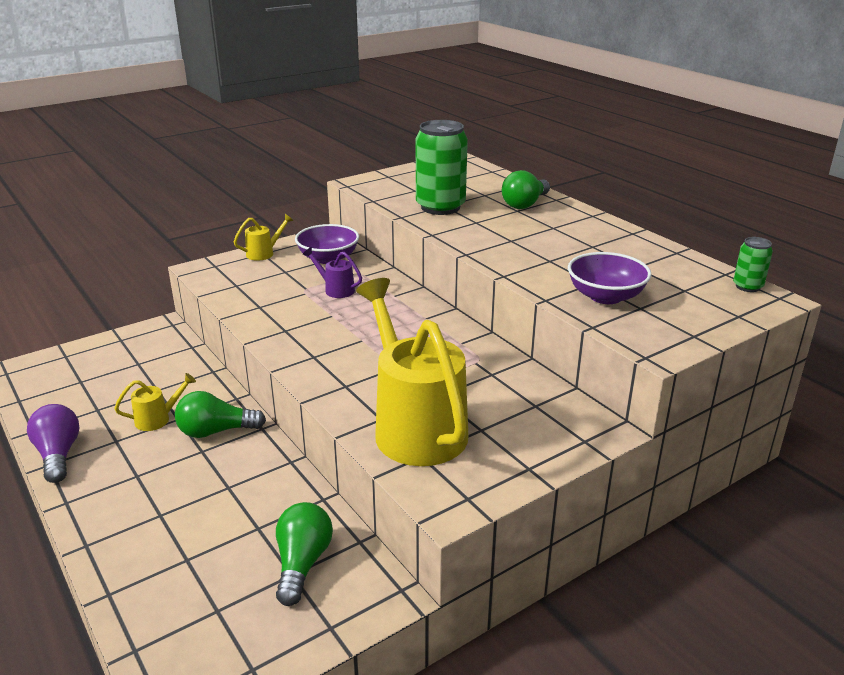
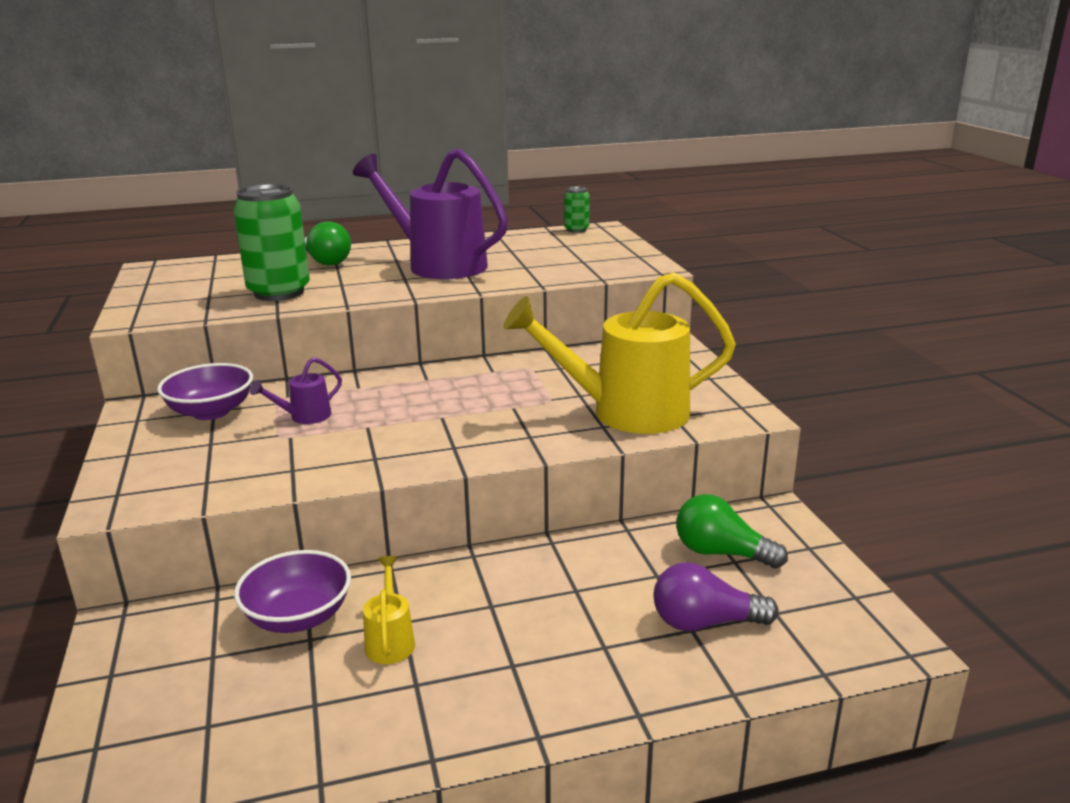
camera: 70 degrees left, 5 degrees down
purple light bulb [27,404,79,483] -> purple light bulb moved to [653,562,778,631]
green light bulb [175,391,266,438] -> none
yellow watering can [234,214,294,261] -> none
purple bowl [568,252,651,304] -> purple bowl moved to [234,550,351,633]
none -> purple watering can [353,149,508,279]

